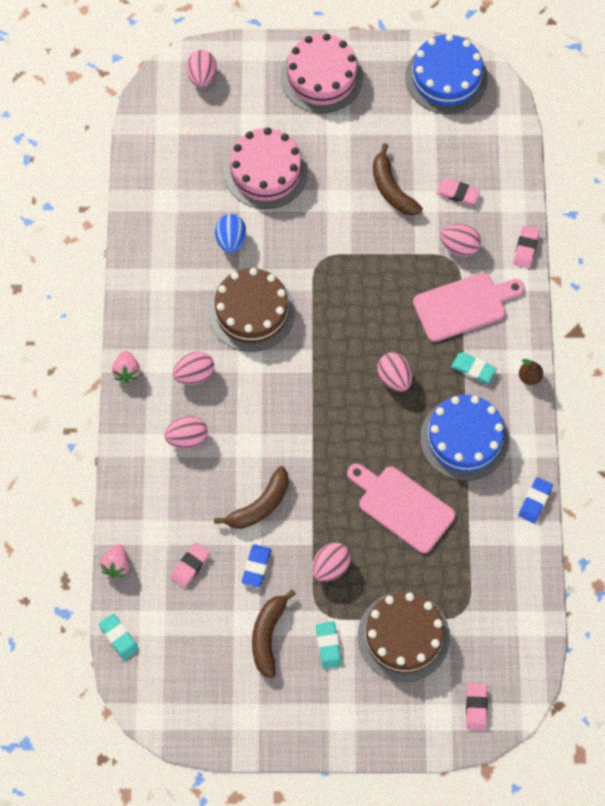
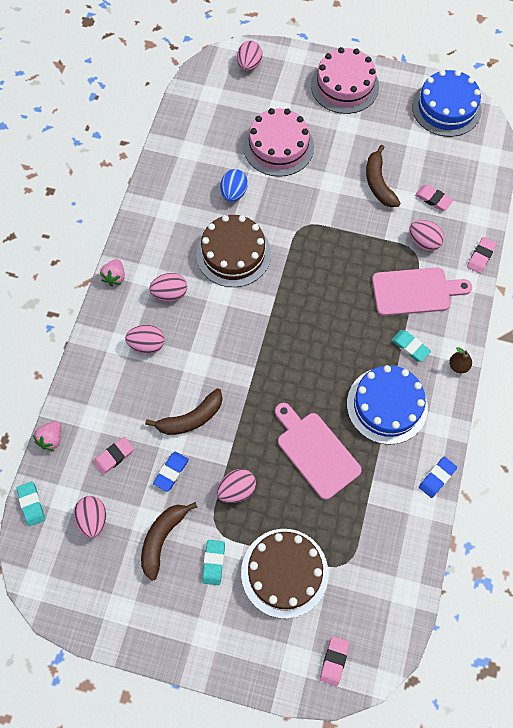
camera: 15 degrees right, 0 degrees up
pink egg [377,352,412,392] -> pink egg moved to [74,496,106,538]

